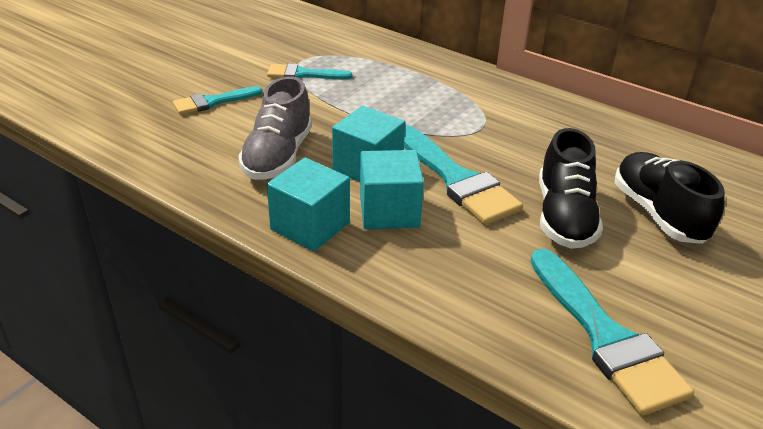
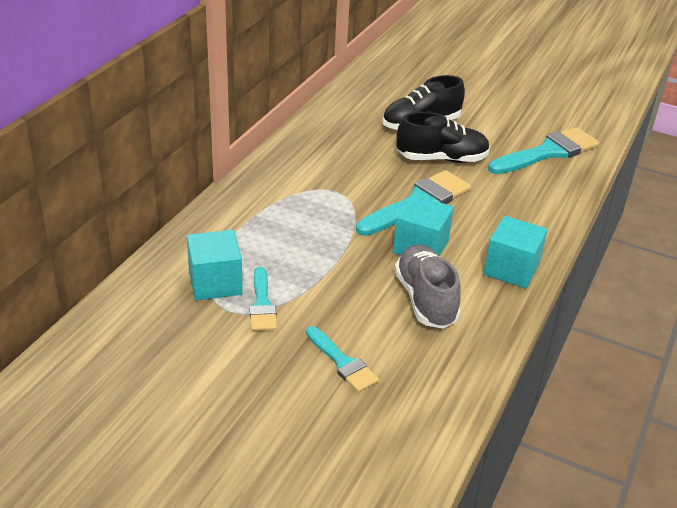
camera: 100 degrees left, 0 degrees up
grey shoe [238,76,312,180] -> grey shoe turned 105 degrees counterclockwise [394,244,461,329]
turquoise cube [360,150,424,229] -> turquoise cube moved to [187,230,243,301]

